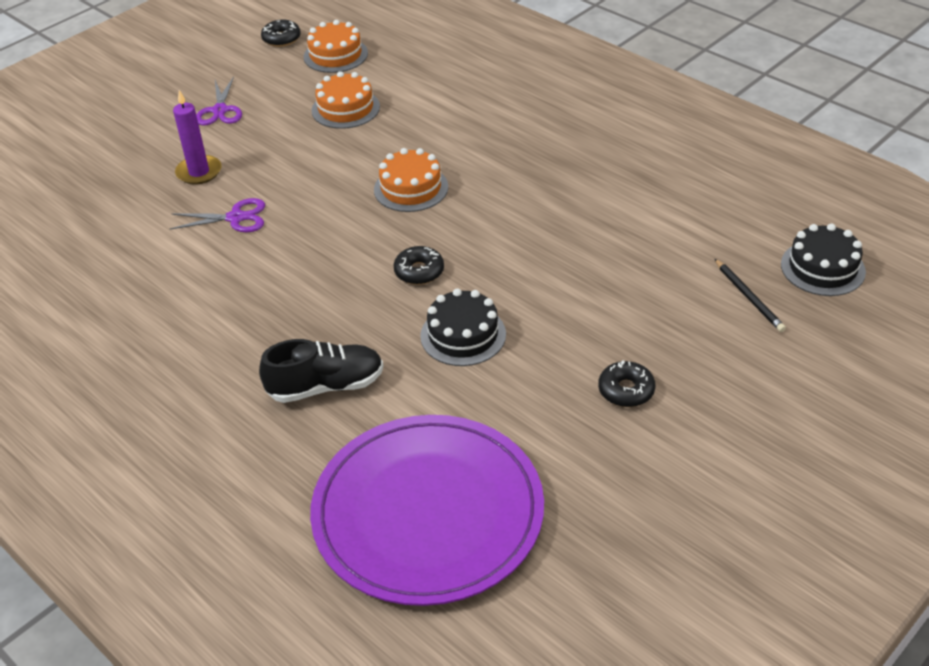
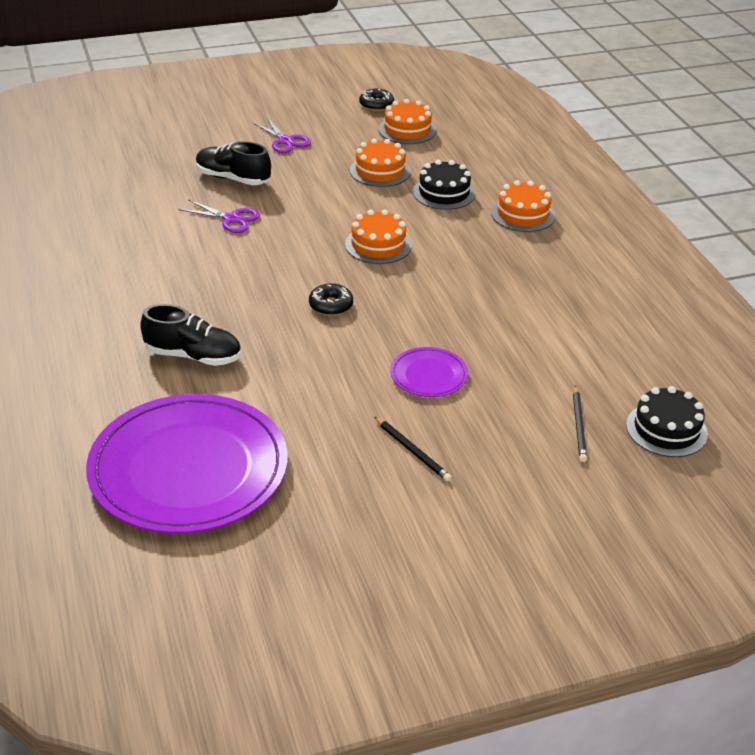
camera: 25 degrees right, 5 degrees down
purple candle [173,90,222,185] -> black shoe [196,141,271,185]
purple scissors [196,77,242,125] -> purple scissors turned 60 degrees counterclockwise [252,118,311,153]
black cake [420,288,506,366] -> black cake moved to [413,160,476,210]
black donut [598,360,655,407] -> black pencil [374,416,452,481]
none -> purple plate [390,347,468,397]
none -> orange cake [491,180,555,232]

